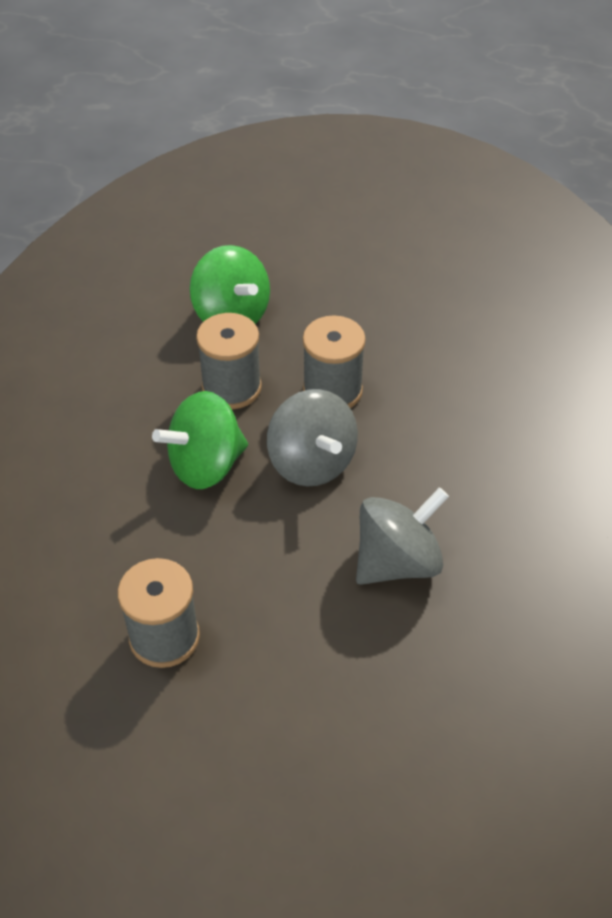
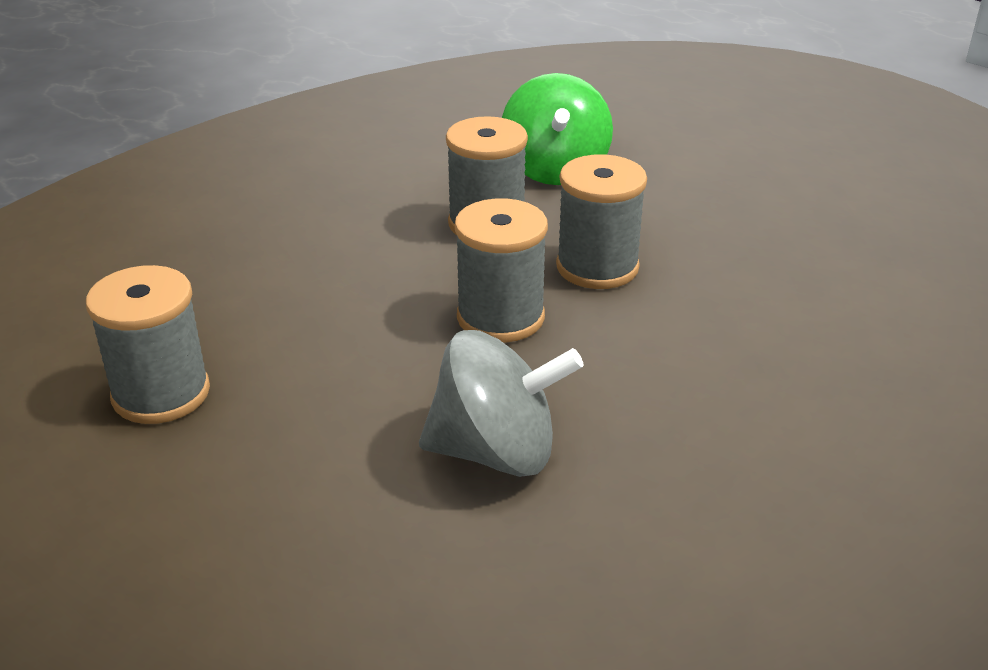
camera: 35 degrees right, 15 degrees down
green spinning top [152,391,248,489] -> none
grey spinning top [267,389,358,486] -> grey spool [455,198,548,342]

